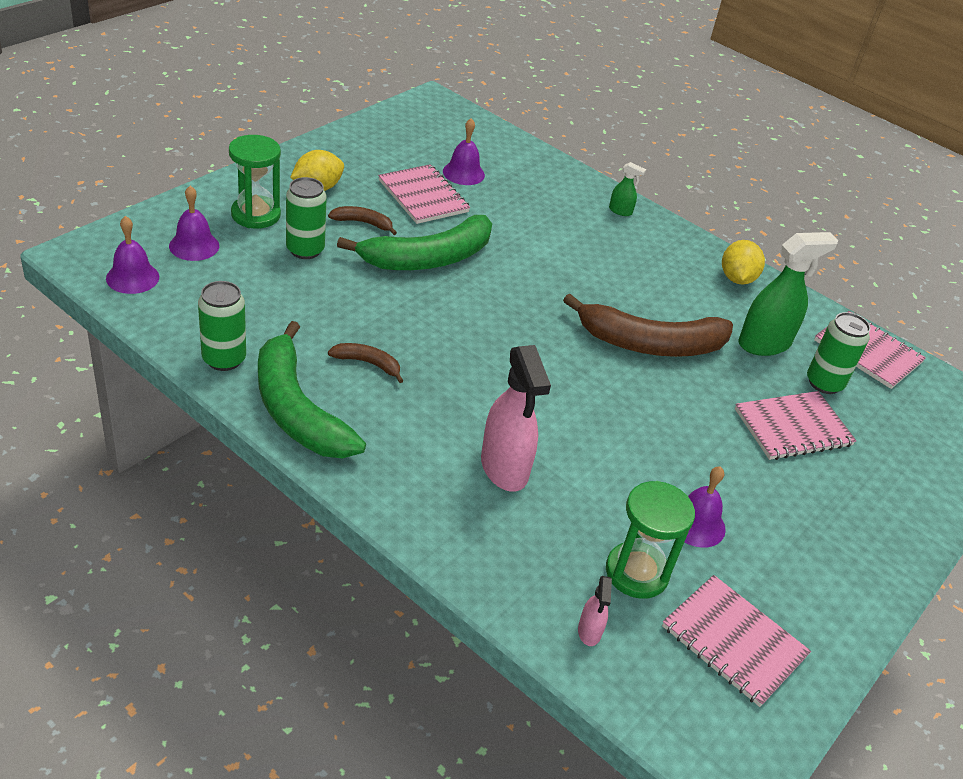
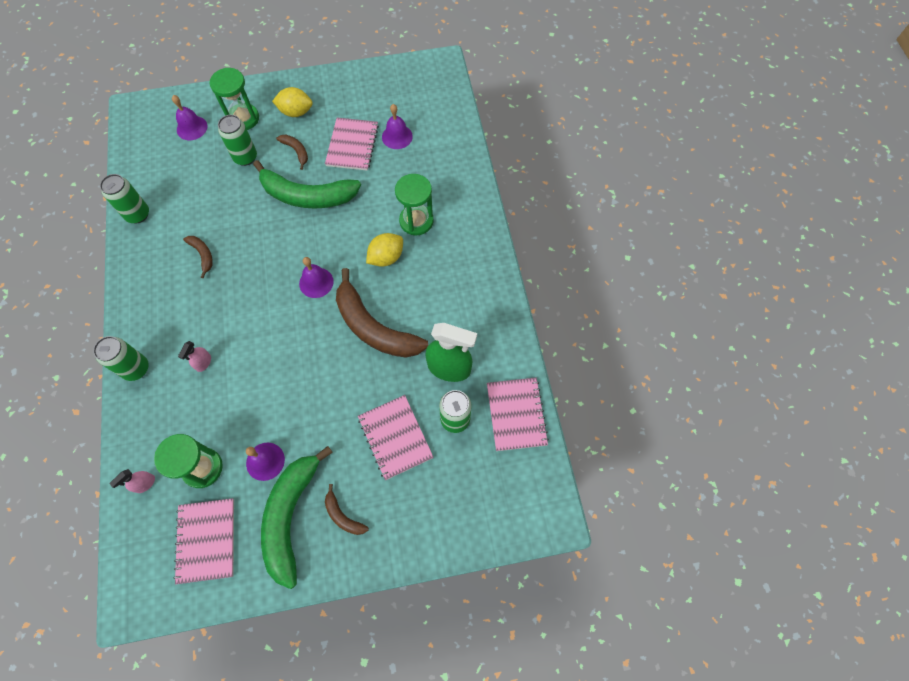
camera: 45 degrees right, 25 degrees up
purple bell [106,216,159,294] -> purple bell moved to [299,257,334,298]
green banana [258,321,366,458] -> green banana moved to [261,446,333,589]
pink spray bottle [481,345,551,492] -> pink spray bottle [178,341,211,372], size x0.47
green spray bottle [609,162,646,216] -> none
yellow lemon [722,240,765,285] -> yellow lemon moved to [366,233,403,267]
pink notebook [735,391,857,460] -> pink notebook turned 45 degrees clockwise [358,395,434,480]
none -> green can [93,336,149,381]
none -> brown banana [325,484,369,535]
none -> green hourglass [395,174,434,236]

